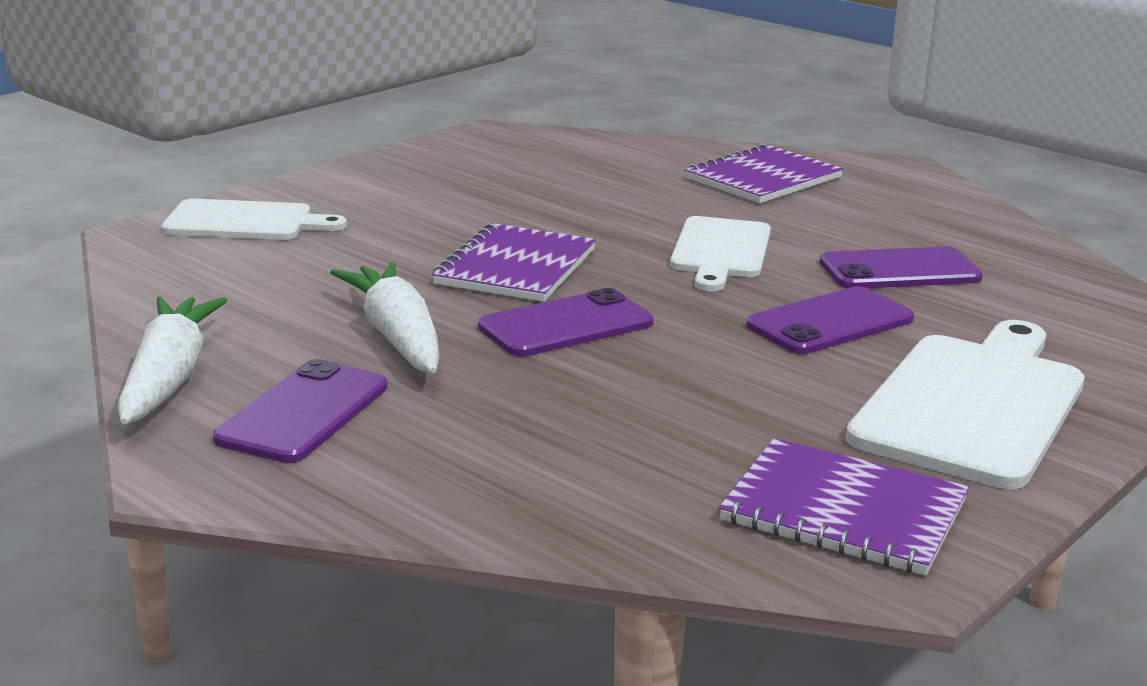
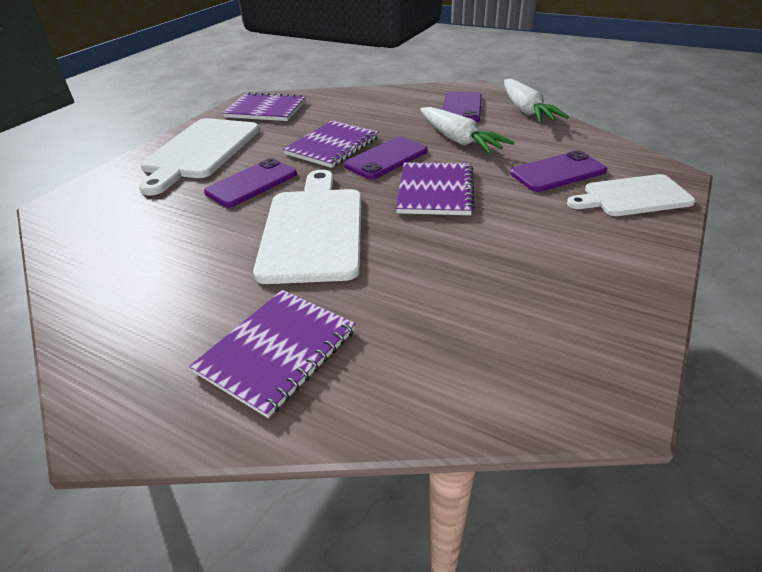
camera: 170 degrees right, 15 degrees up
white cutting board [670,216,771,291] -> white cutting board [253,170,362,284], size x1.57
purple phone [820,246,983,288] -> purple phone moved to [510,150,607,192]
none -> purple notebook [283,120,379,168]

